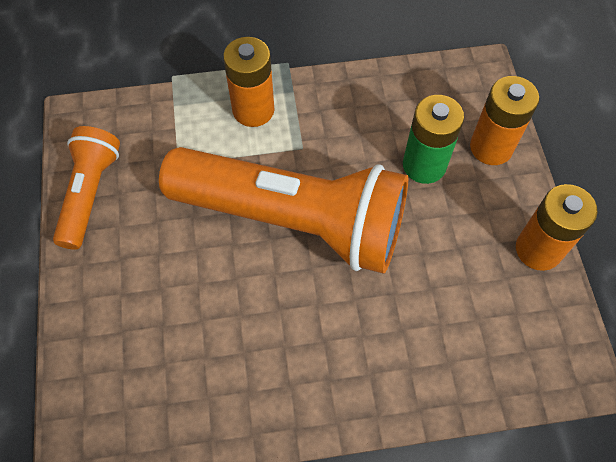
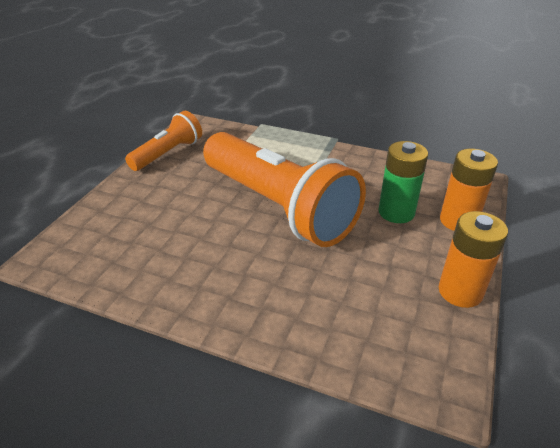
camera: 30 degrees right, 25 degrees down
orange battery [223,37,274,127] -> none

